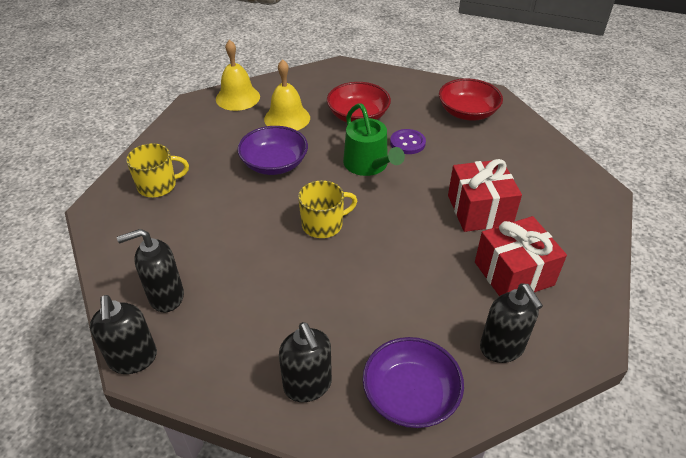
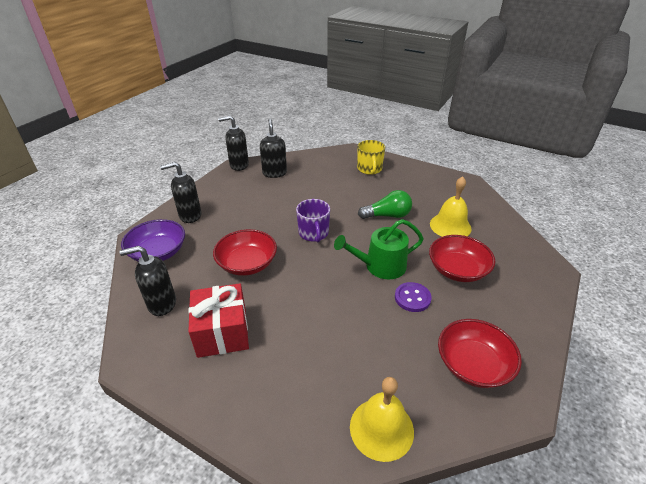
camera: 100 degrees right, 5 degrees down
yellow bell [216,40,260,111] -> yellow bell moved to [350,377,414,462]
purple bowl [237,126,308,175] -> green light bulb [358,190,412,219]
yellow mug [298,180,357,238] -> purple mug [296,199,330,242]
red gift [448,159,522,232] -> none
none -> red bowl [213,229,277,276]

